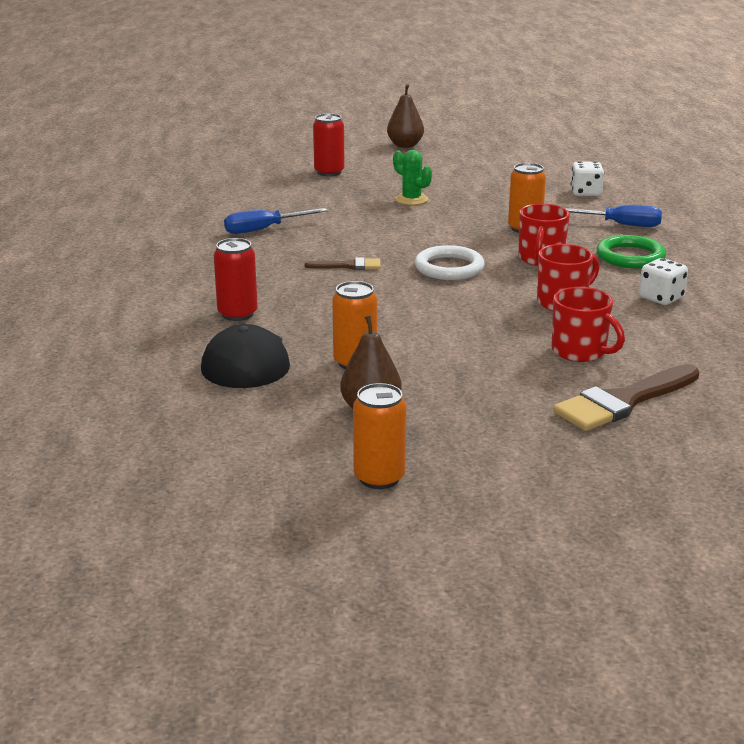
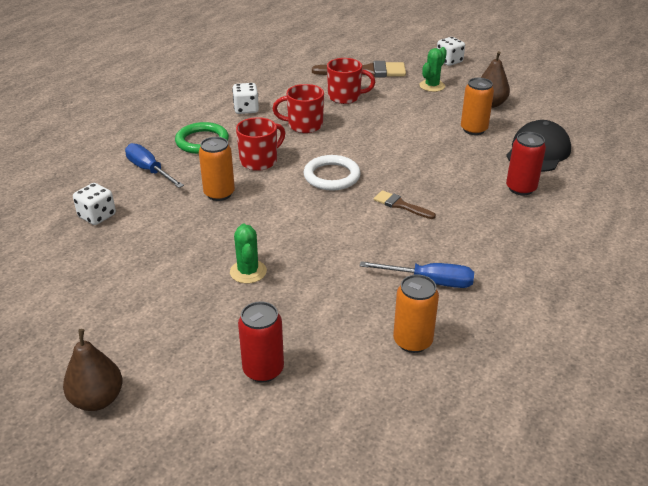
camera: 145 degrees left, 10 degrees up
orange can [353,383,406,489] -> orange can moved to [393,275,439,353]
red mug [551,287,625,362] -> red mug turned 105 degrees clockwise [327,58,375,104]
none -> green cactus [419,47,447,92]
none -> white dice [437,37,465,66]

